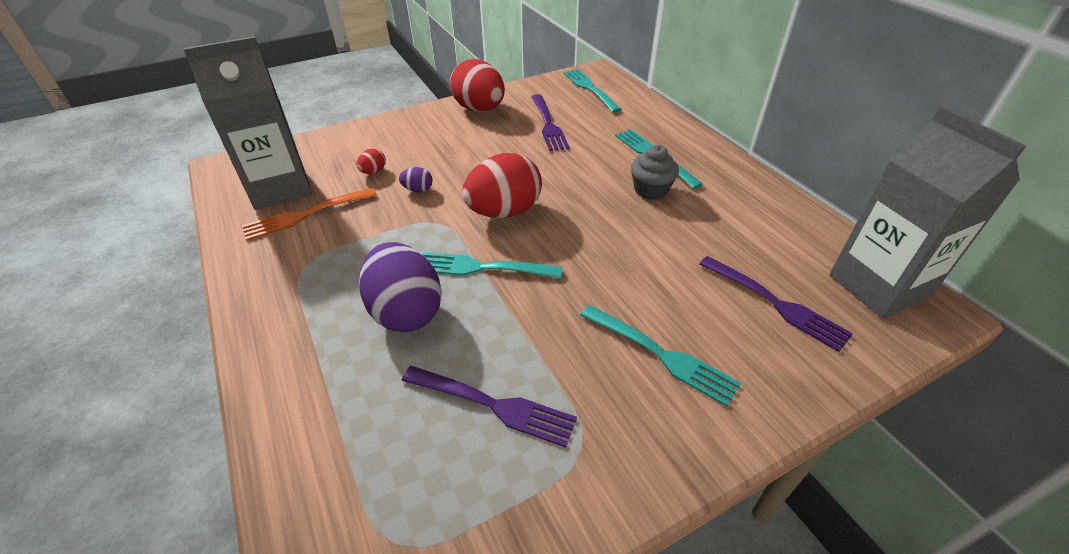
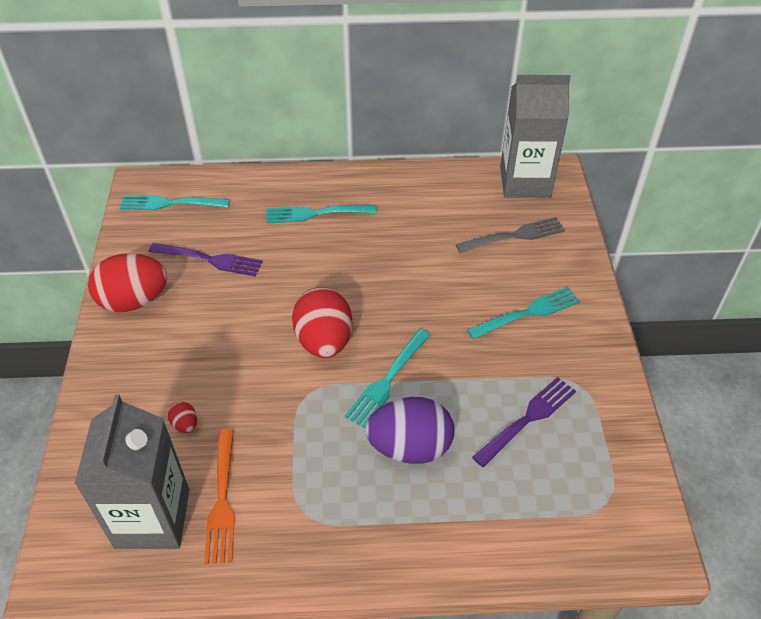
camera: 65 degrees left, 5 degrees up
purple egg [399,167,432,192] -> none
grey cupcake [631,145,679,200] -> none
purple fork [699,256,853,352] -> grey fork [456,217,565,253]

